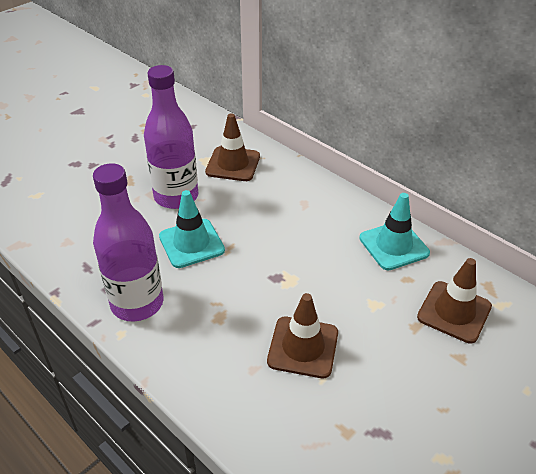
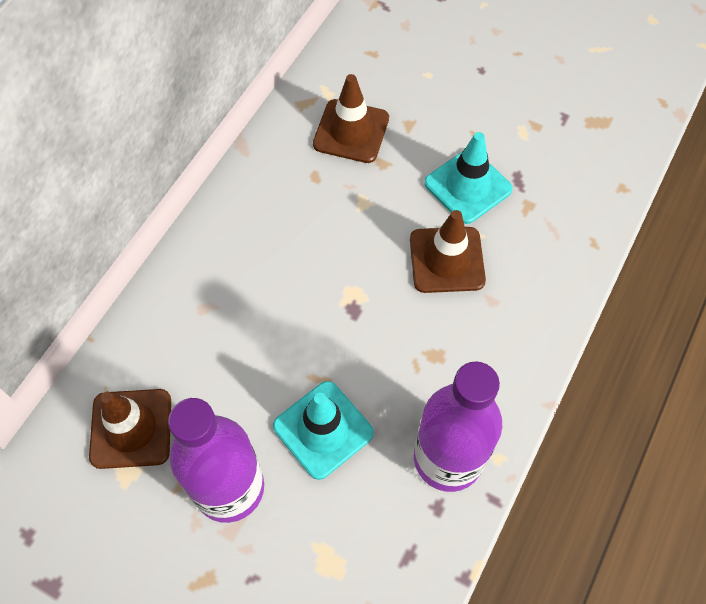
camera: 105 degrees left, 20 degrees up
turquoise traffic cone [359,193,430,270] -> turquoise traffic cone moved to [424,132,513,224]

